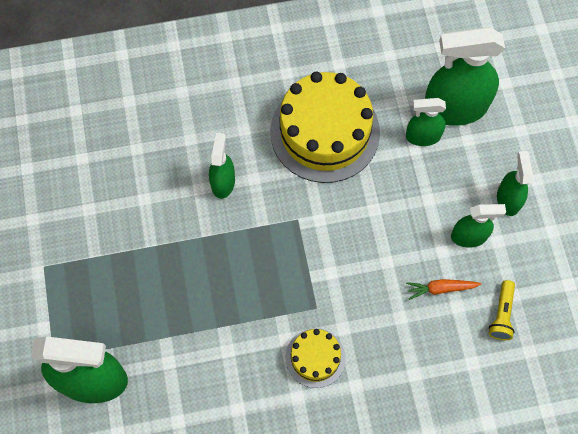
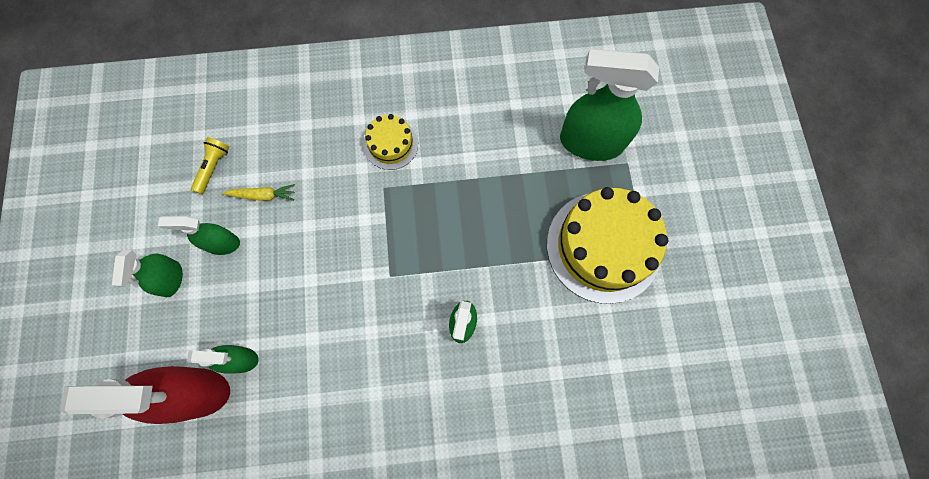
camera: 175 degrees left, 5 degrees up
yellow cake [270,72,380,183] -> yellow cake moved to [547,187,668,304]
orange carrot [406,279,481,300] -> yellow carrot [223,184,295,201]
green spray bottle [425,27,505,126] -> red spray bottle [60,366,230,424]

